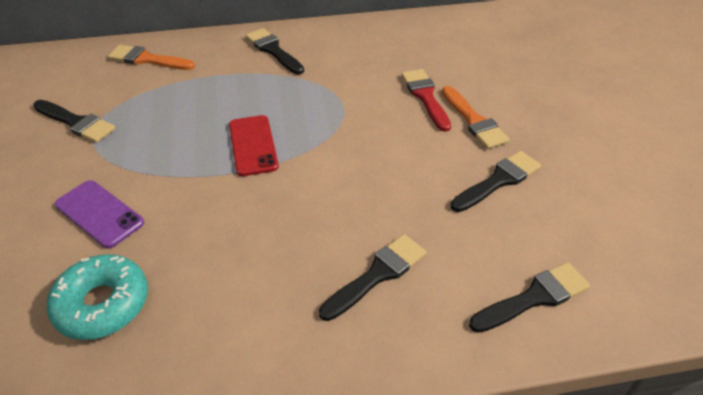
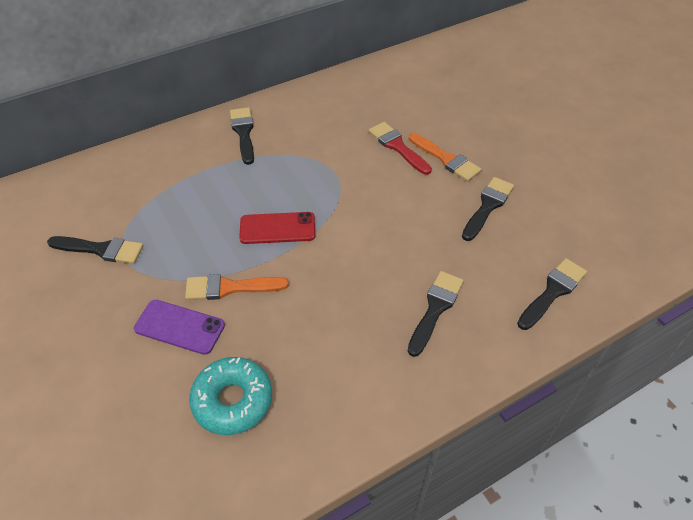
camera: 20 degrees left, 5 degrees up
orange brush [108,45,195,70] -> orange brush moved to [185,274,289,300]
red phone [229,115,279,176] -> red phone turned 60 degrees counterclockwise [239,212,315,244]
black brush [245,28,304,74] -> black brush turned 45 degrees clockwise [230,107,254,165]

